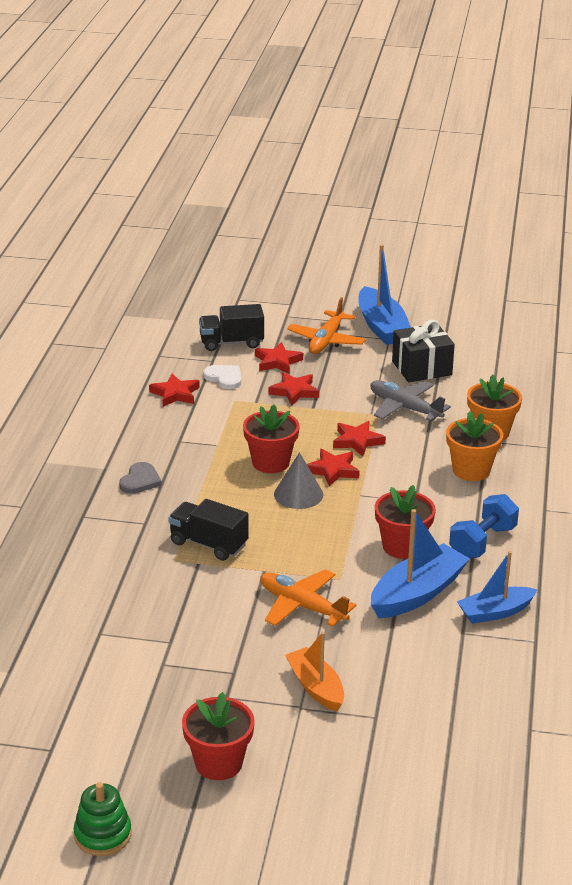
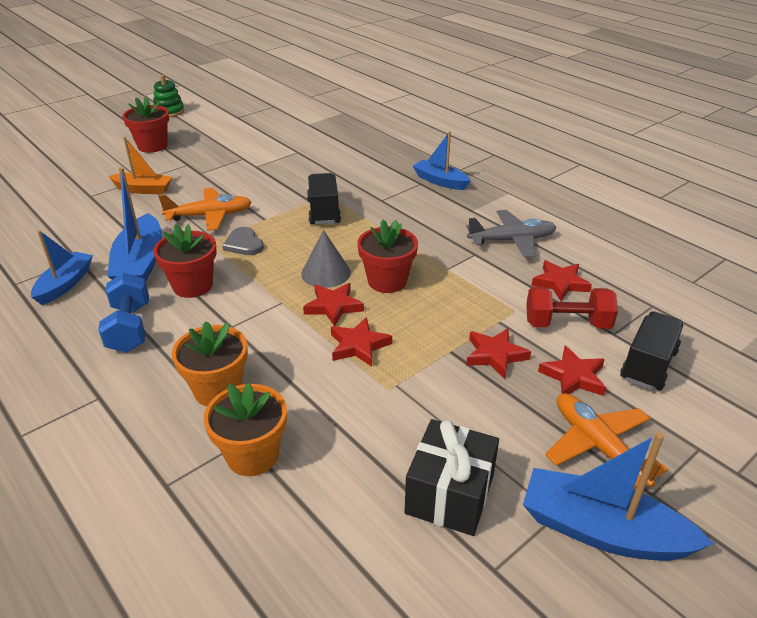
camera: 130 degrees right, 5 degrees up
grey heart [119,462,162,494] -> grey heart moved to [222,227,264,255]
black truck [168,499,248,561] -> black truck turned 75 degrees counterclockwise [307,173,341,225]
white heart [203,365,241,389] -> red dumbbell [526,287,618,329]
grey plane [370,380,451,421] -> grey plane moved to [466,210,557,258]
none -> blue boat [413,132,471,190]

